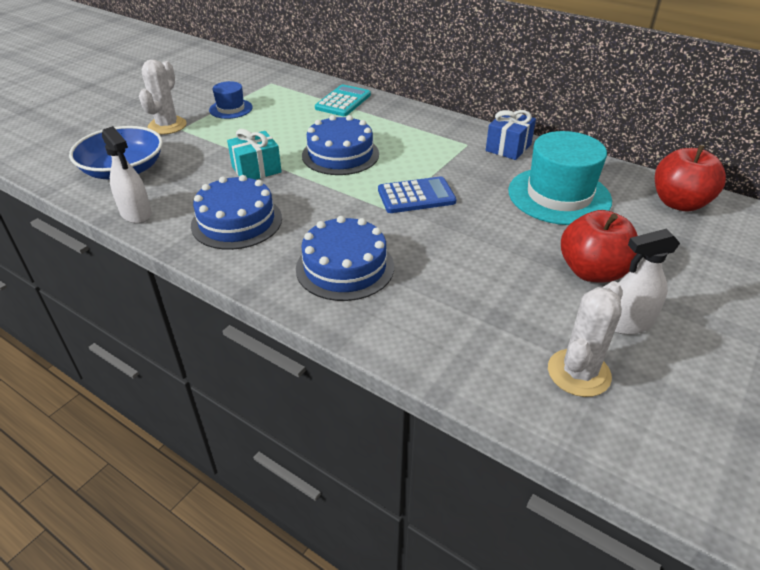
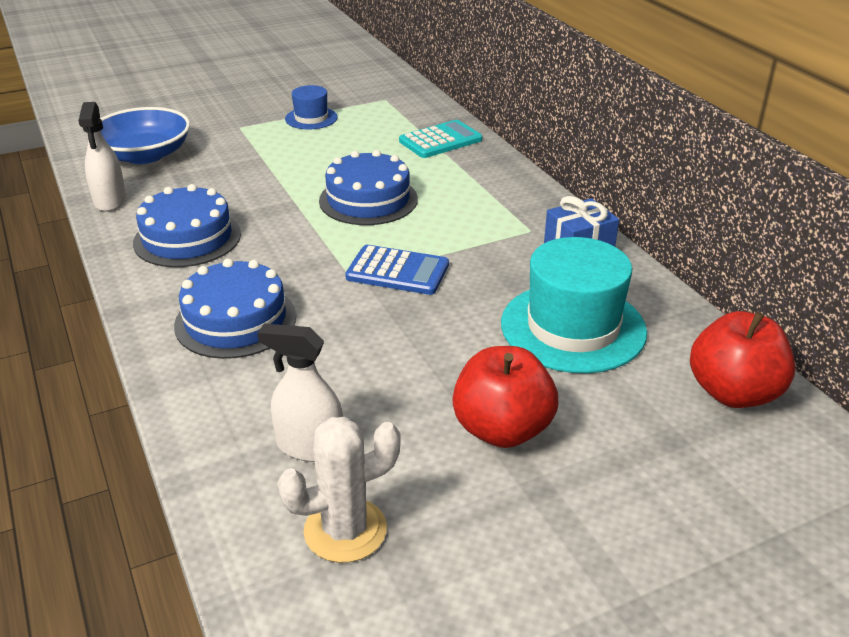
camera: 30 degrees right, 5 degrees down
white cactus [139,59,187,135] -> none
turquoise gift [227,129,282,180] -> none
white spray bottle [615,229,680,335] -> white spray bottle moved to [257,324,343,462]

